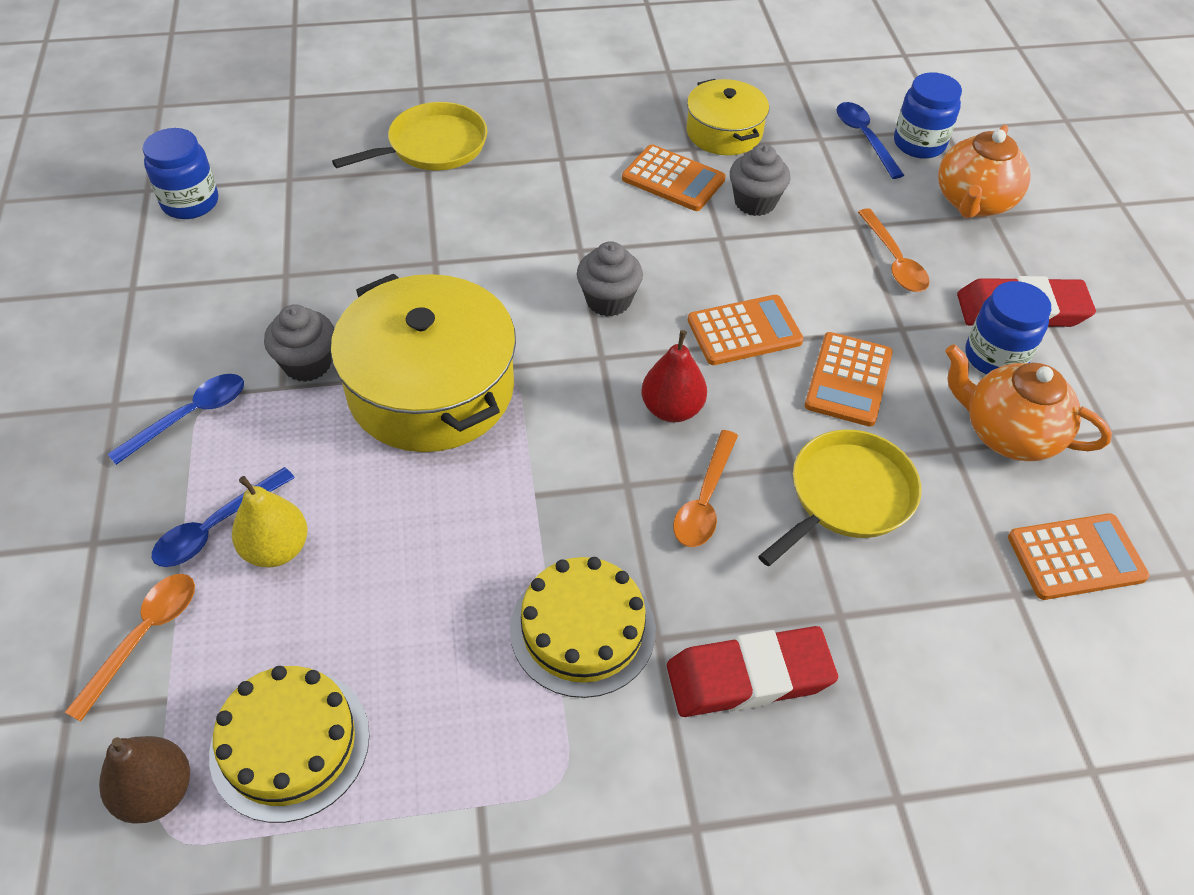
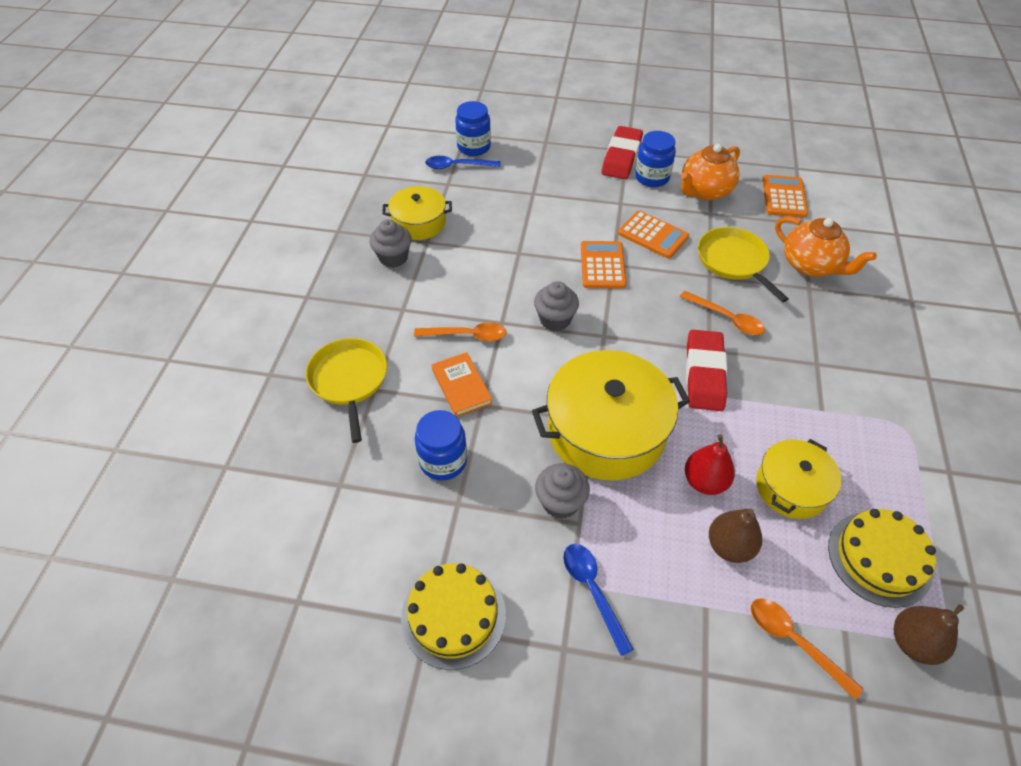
camera: 70 degrees left, 0 degrees up
blue jar [142,128,218,219] -> blue jar moved to [415,410,467,481]
blue spoon [152,467,295,567] -> none
yellow pear [232,476,308,567] -> brown pear [709,508,762,563]
yellow cake [510,557,656,698] -> yellow cake moved to [401,563,506,670]
orange calculator [622,144,726,211] -> none
red pear [642,330,707,422] -> red pear moved to [685,434,735,495]
red eraser [667,626,838,717] -> red eraser moved to [686,330,727,411]
grey cupcake [730,144,790,216] -> grey cupcake moved to [370,219,411,268]
orange spoon [858,208,929,292] -> orange spoon moved to [414,322,506,341]
orange teapot [938,125,1031,218] -> orange teapot moved to [775,216,877,277]
none -> orange book [432,352,492,417]
none -> yellow pot [756,439,842,519]

